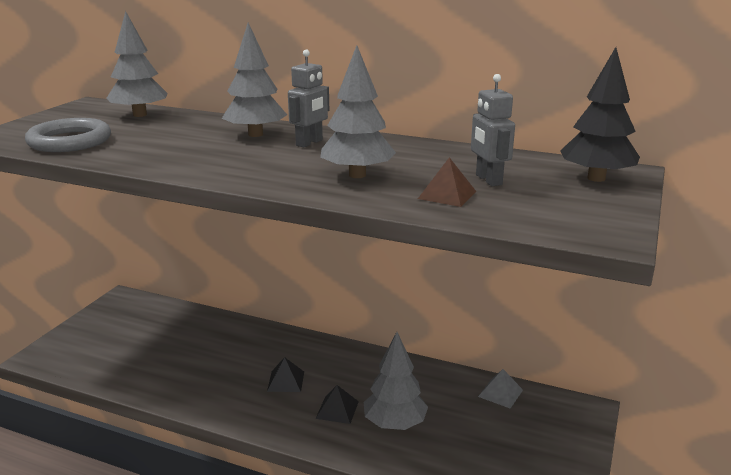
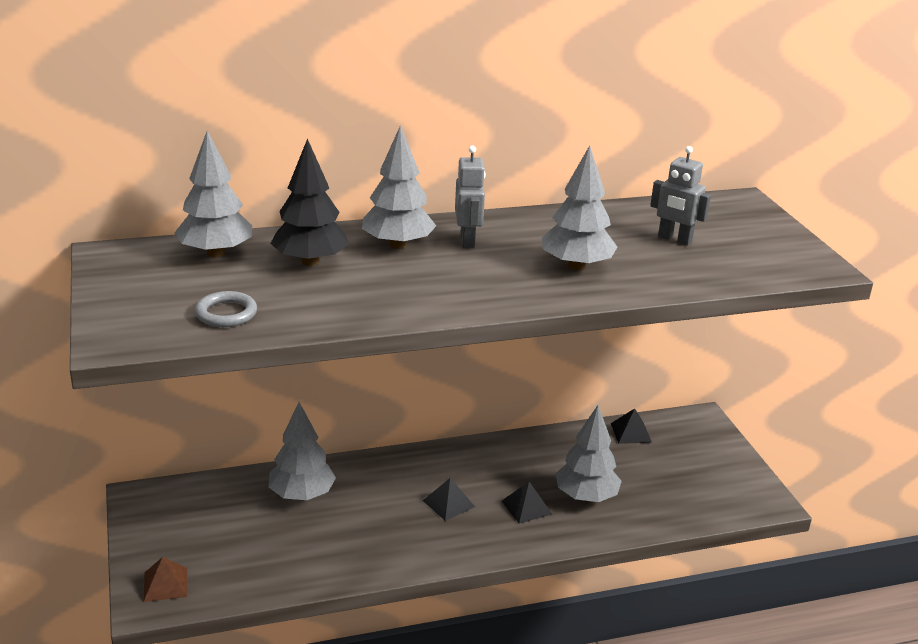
camera: 40 degrees left, 5 degrees up
grey ring [25,118,111,152] -> grey ring [195,291,257,327], size x0.60
brown pyramid [418,157,476,207] -> brown pyramid moved to [143,557,187,602]
grey pyramid [478,369,523,408] -> black pyramid [611,408,652,444]
black tree [560,47,640,182] -> black tree moved to [270,139,349,266]
none -> grey tree [268,402,336,500]

